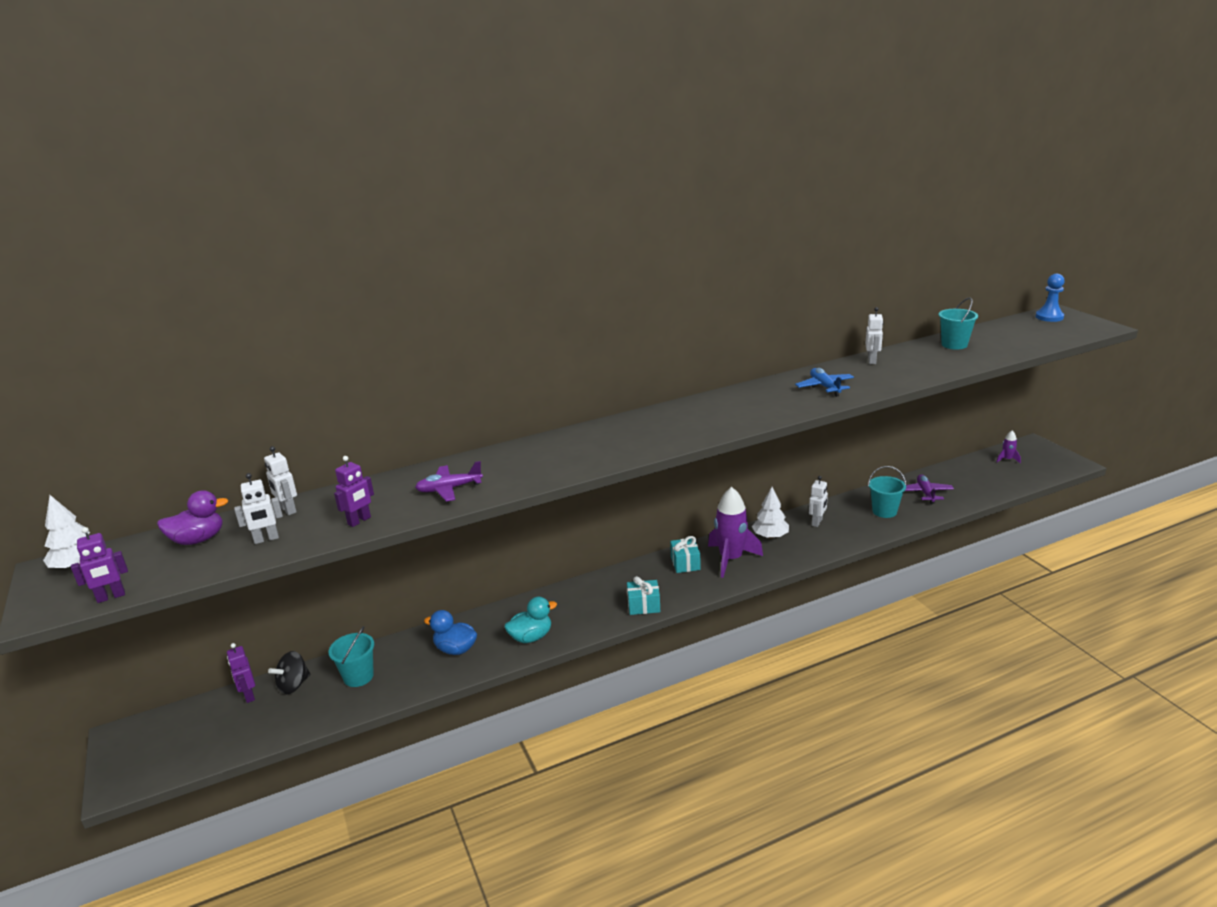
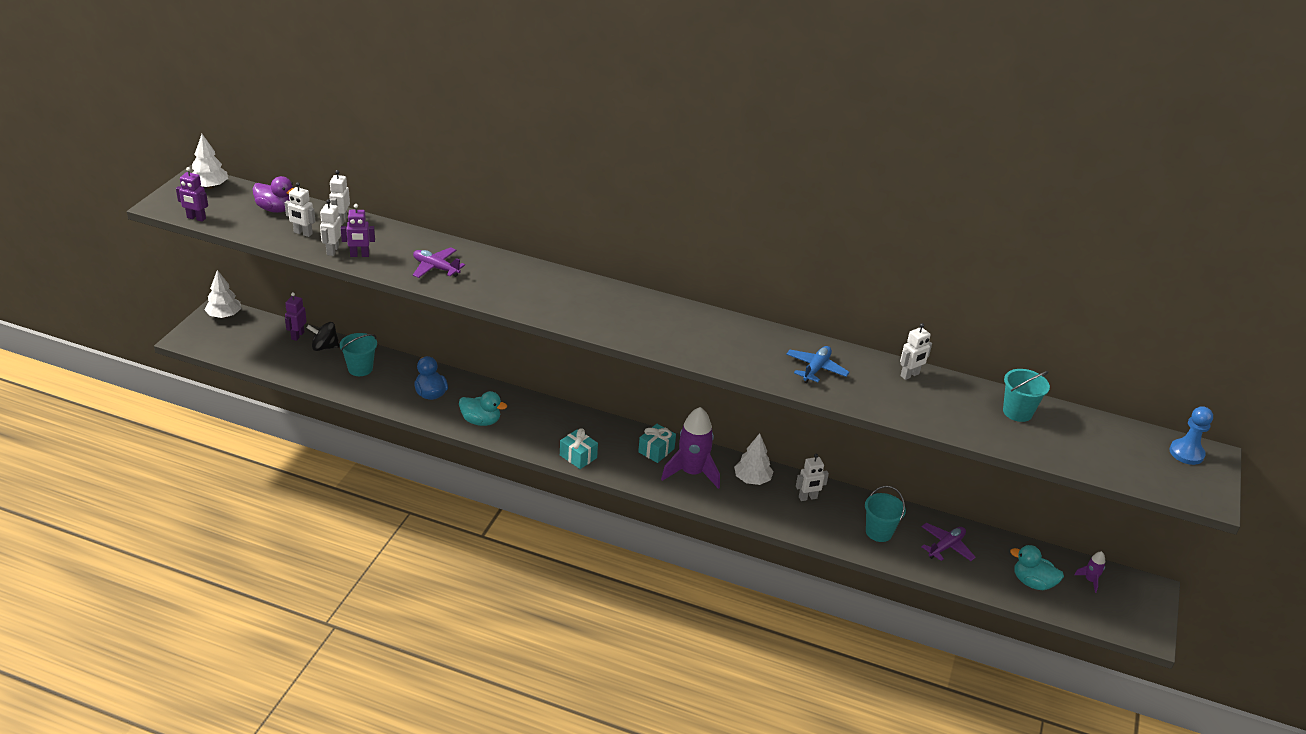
camera: 40 degrees right, 10 degrees up
none -> white tree [205,270,241,318]
none -> white robot [320,199,341,256]
none -> turquoise duck [1010,545,1064,590]

